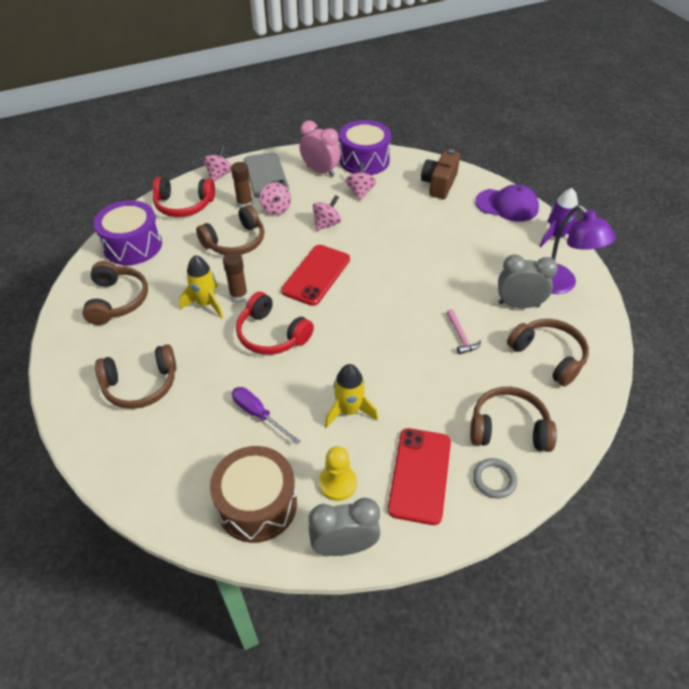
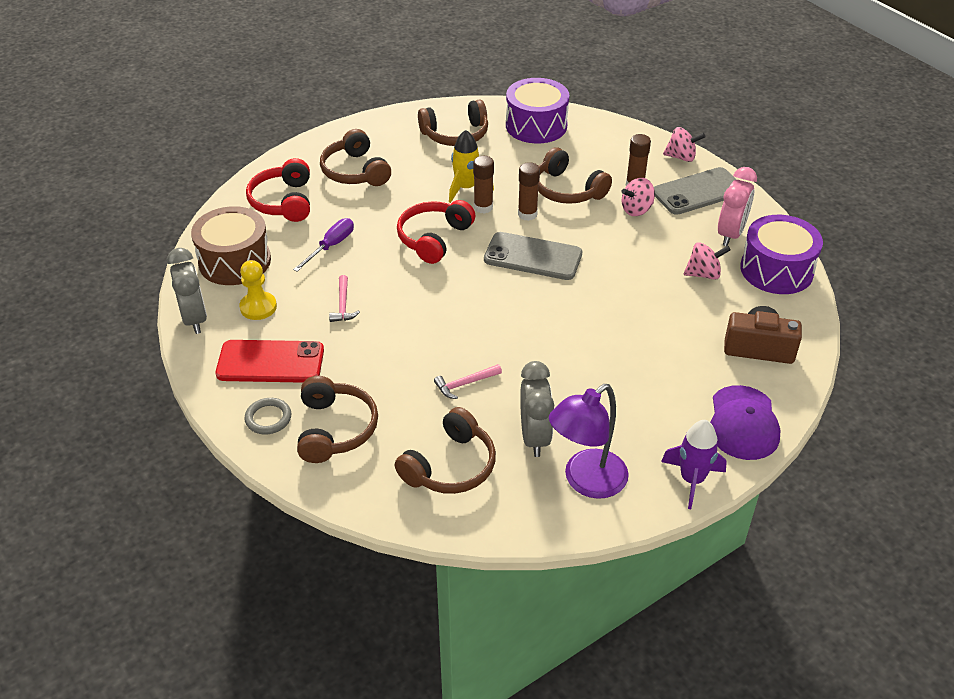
camera: 80 degrees right, 5 degrees down
red headphones [153,177,215,217] -> red headphones moved to [246,158,310,222]
red phone [281,245,350,306] -> grey phone [484,232,582,280]
pink spinning top [313,195,341,231] -> none
yellow rocket [325,364,378,428] -> pink hammer [329,275,360,322]
none -> brown glue stick [518,162,540,221]

